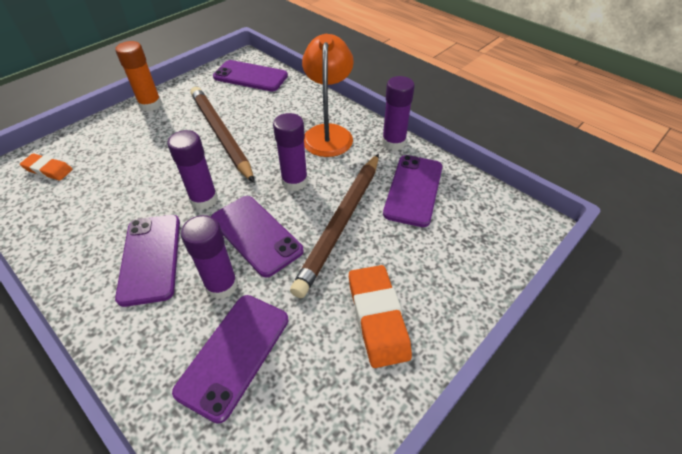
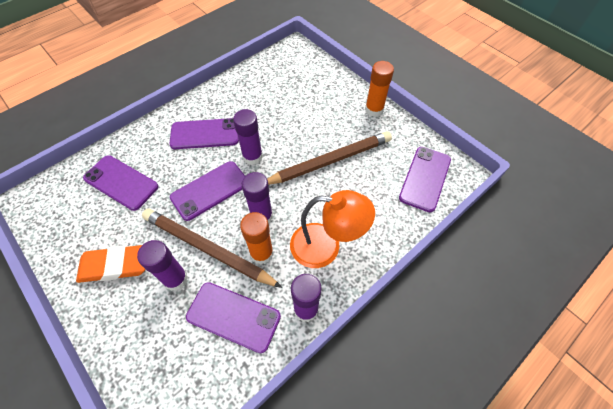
camera: 95 degrees right, 10 degrees up
orange eraser [20,153,73,181] -> none
purple glue stick [181,215,238,300] -> purple glue stick moved to [137,240,188,291]
none -> orange glue stick [240,212,274,265]

